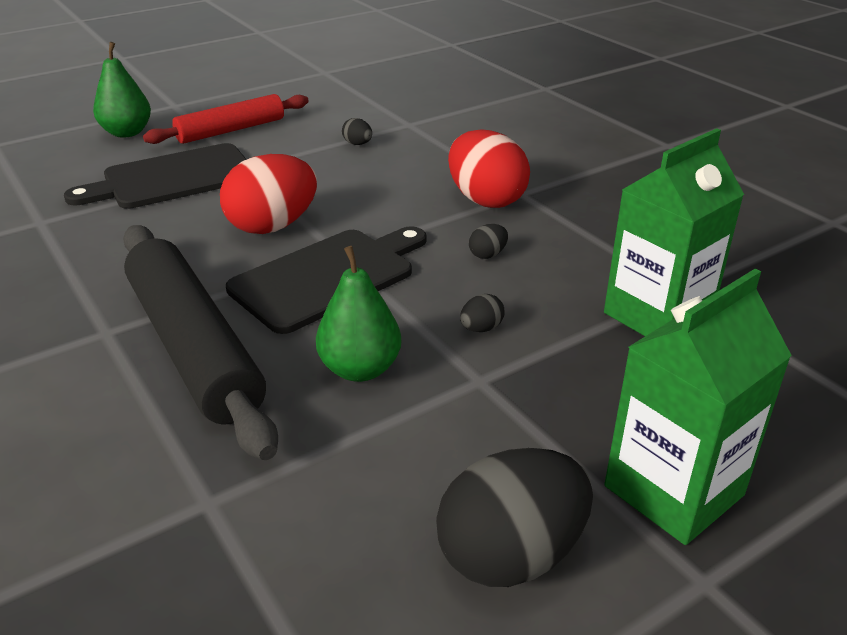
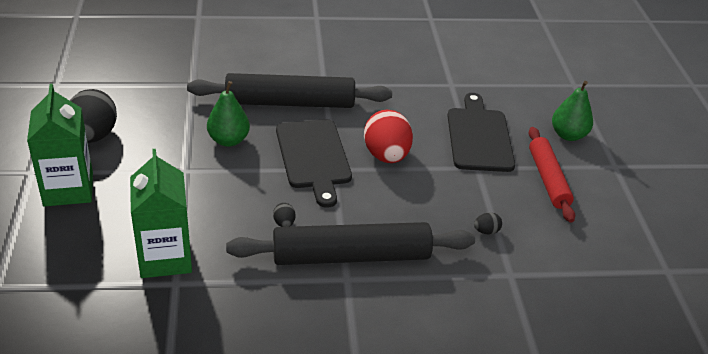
camera: 115 degrees right, 5 degrees up
red egg [448,129,530,208] -> black rolling pin [226,222,475,265]
black egg [460,294,505,332] -> none

